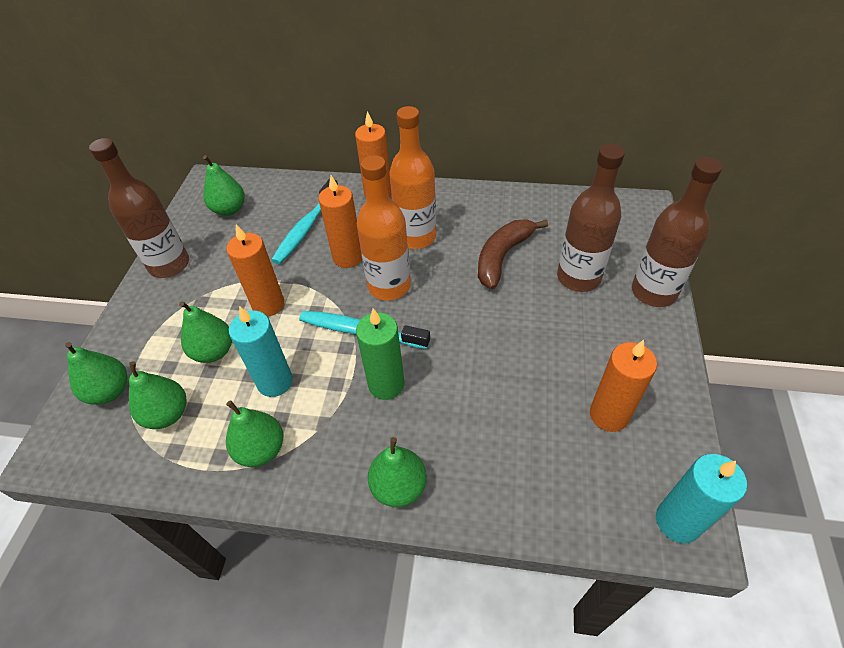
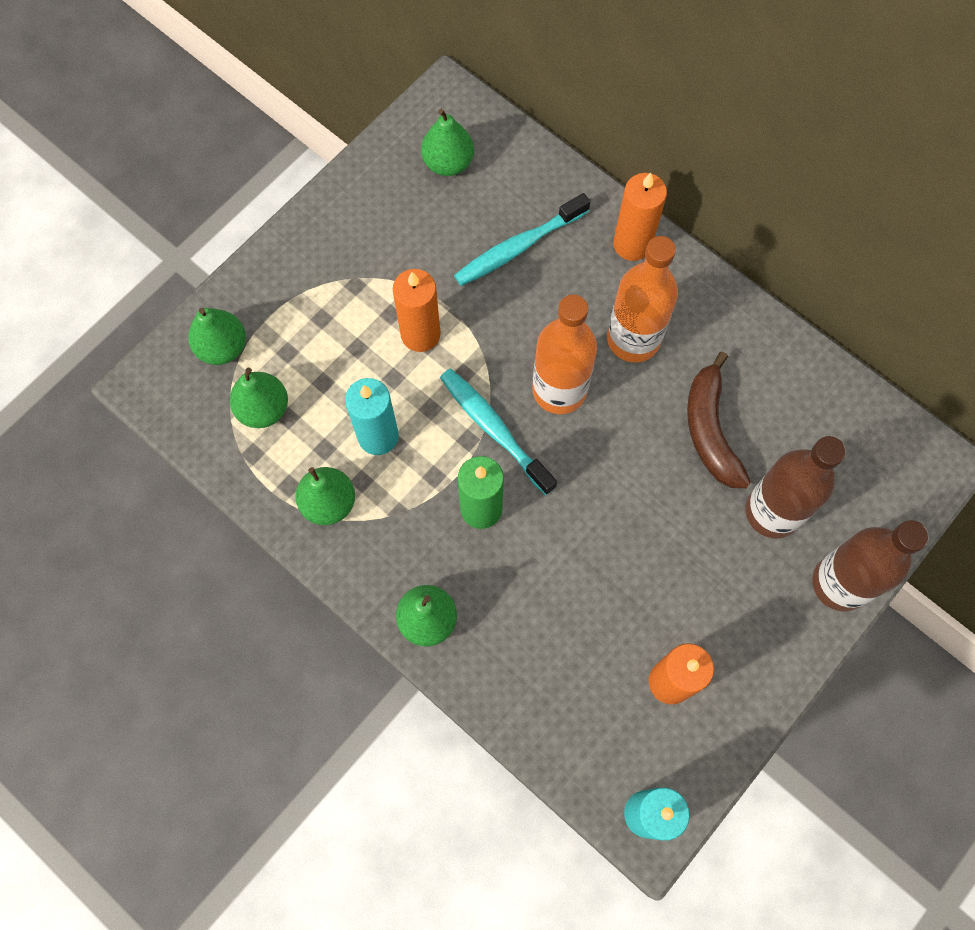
camera: 30 degrees right, 20 degrees up
brown bottle [89,138,189,278] -> none
green pear [179,301,232,363] -> none
orange candle [319,175,362,268] -> none
brown banana [478,220,548,289] -> brown banana turned 75 degrees counterclockwise [687,351,751,488]

